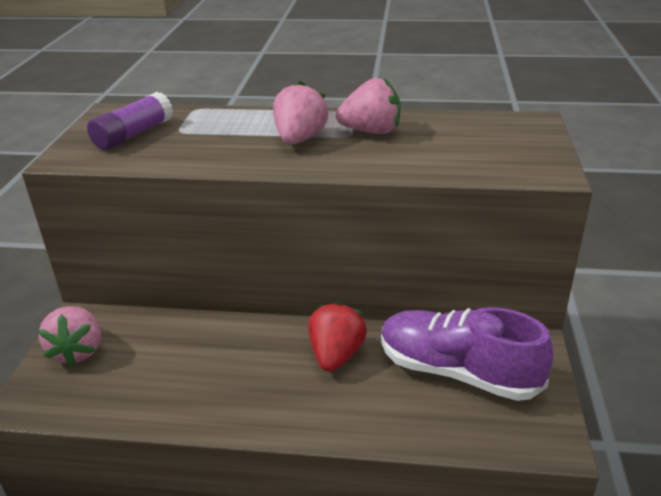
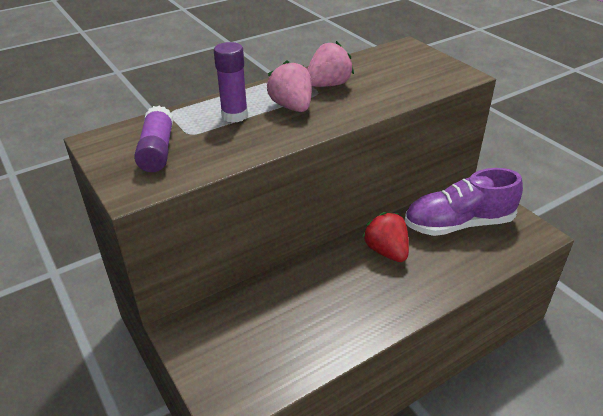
camera: 40 degrees left, 5 degrees up
pink strawberry [38,306,101,366] -> none
none -> purple glue stick [214,42,248,123]

